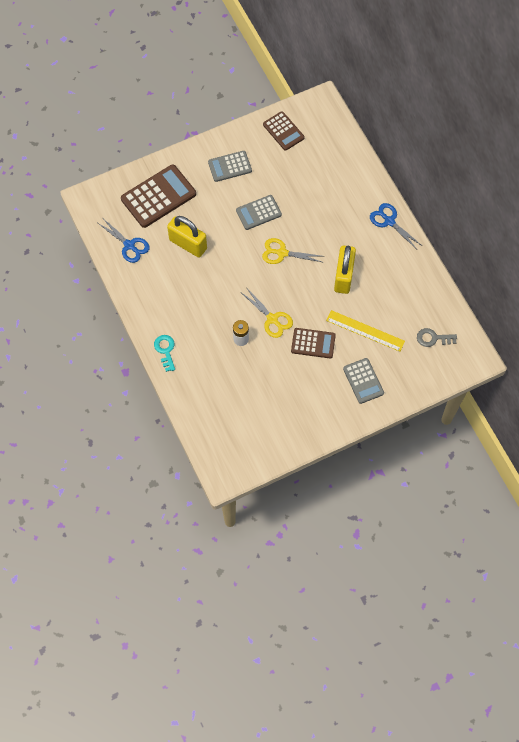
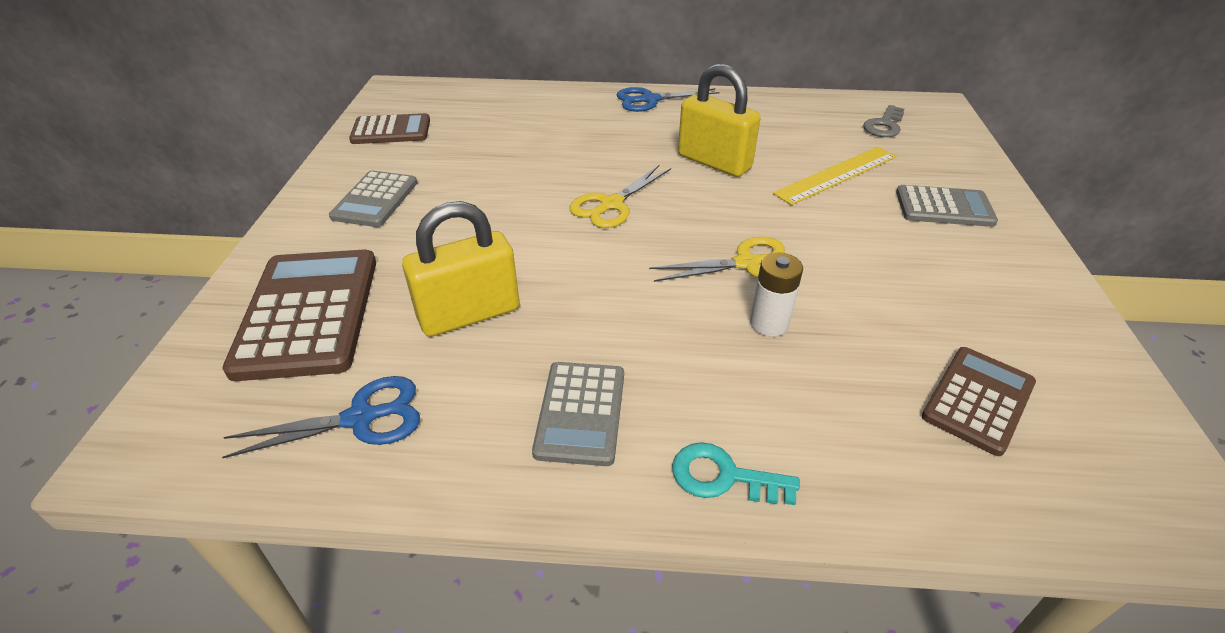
camera: 60 degrees left, 25 degrees down
grey calculator [236,195,282,230] -> grey calculator moved to [532,362,624,466]
brown calculator [291,328,336,358] -> brown calculator moved to [922,347,1036,456]

